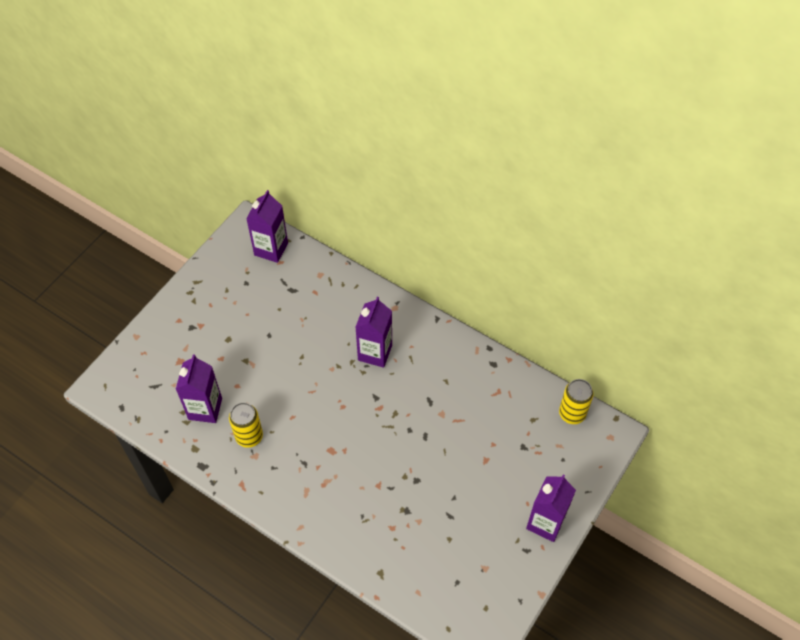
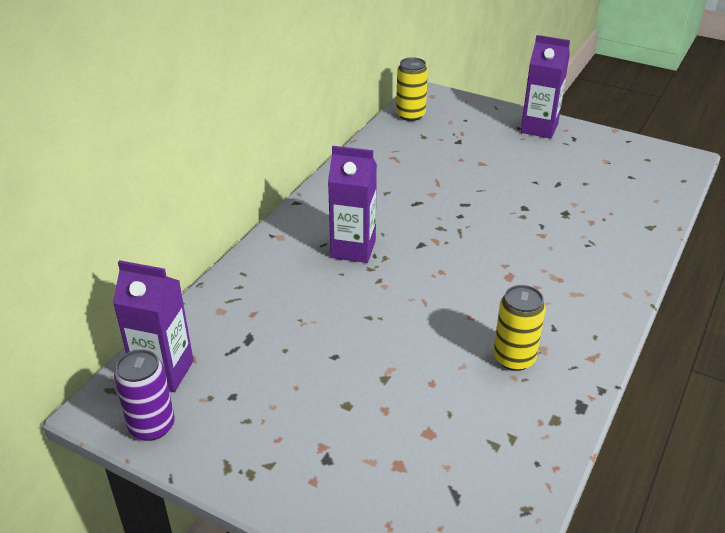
camera: 95 degrees left, 20 degrees down
purple carton [176,354,222,423] -> none
none -> purple can [114,349,175,441]

